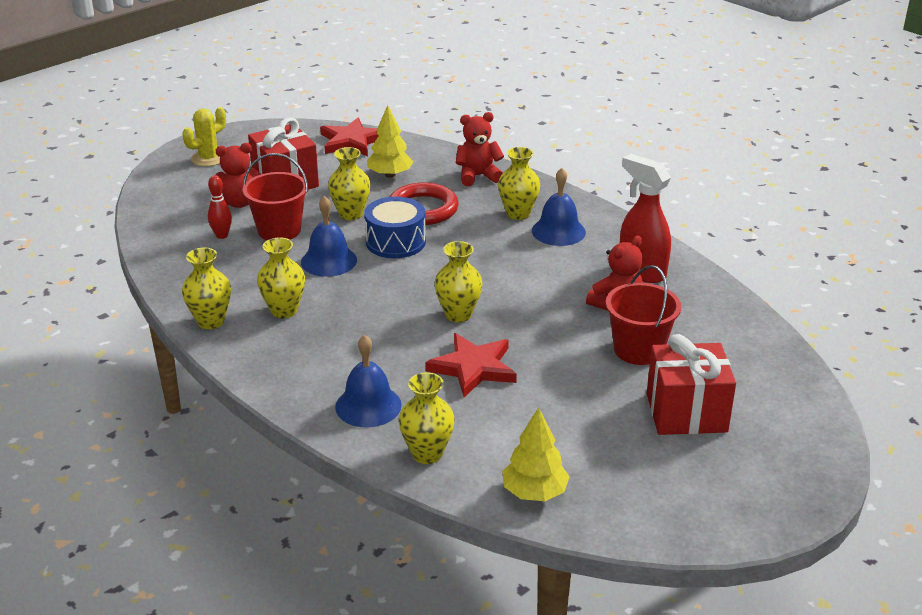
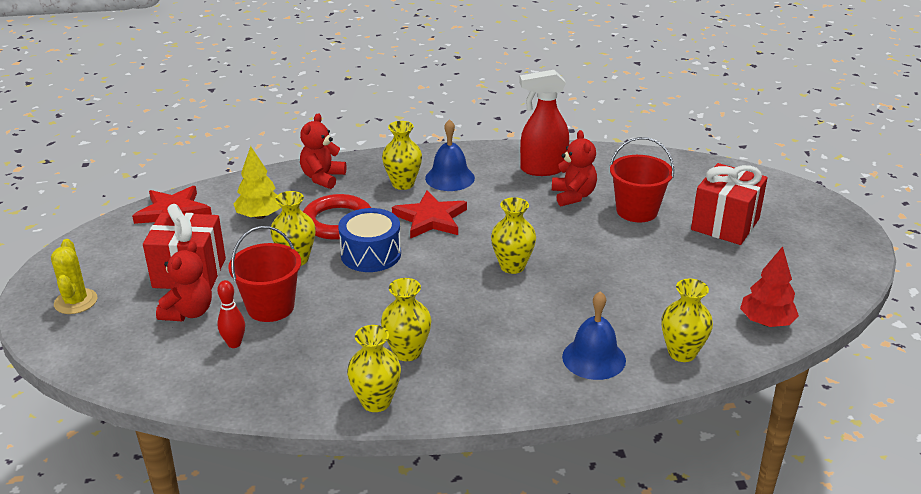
camera: 55 degrees left, 0 degrees up
blue bell [301,196,357,277] -> none
red star [425,333,517,397] -> red star moved to [392,190,467,239]
yellow tree [502,407,570,501] -> red tree [740,246,799,327]

